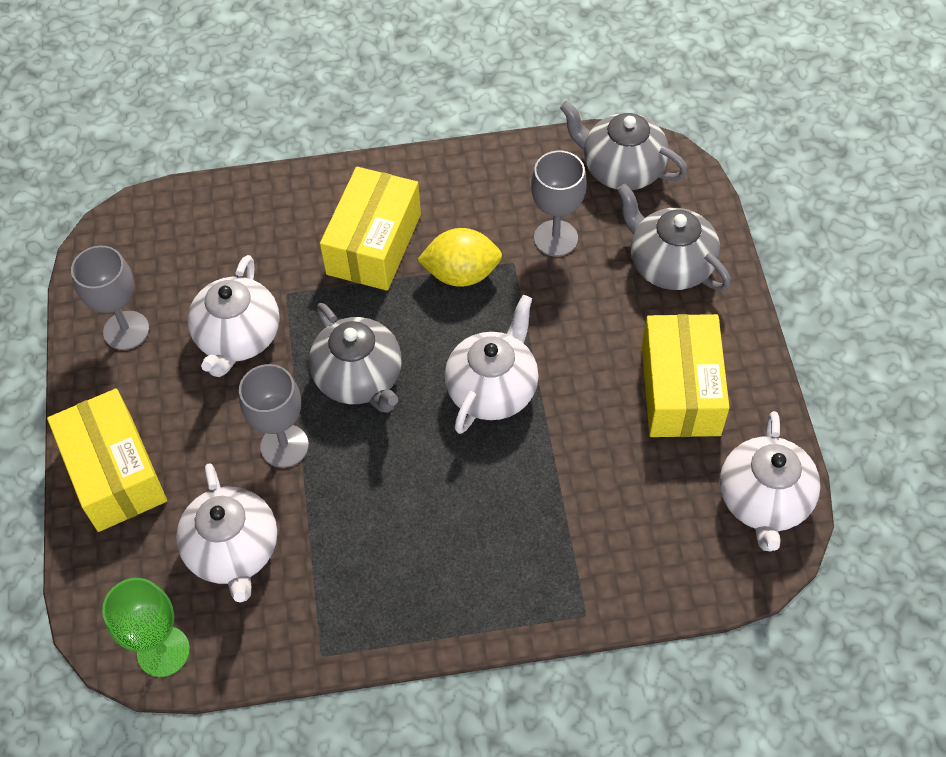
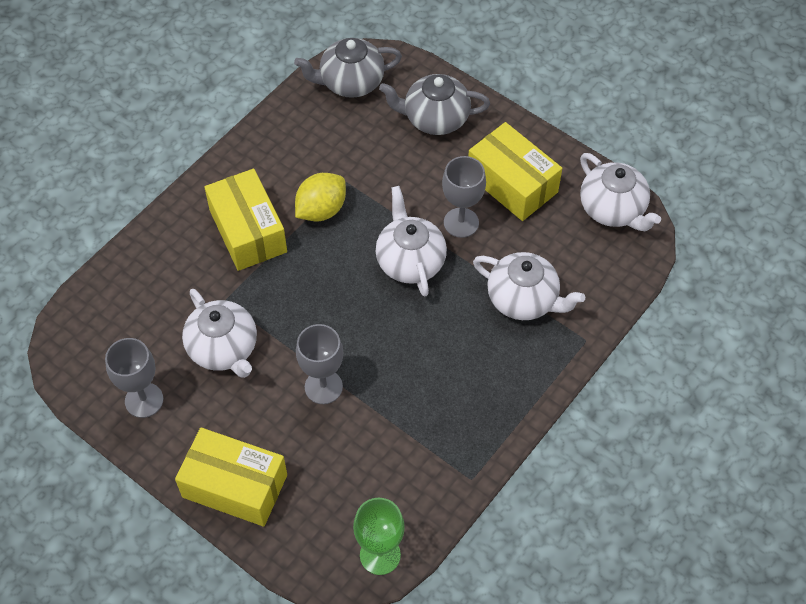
camera: 45 degrees left, 0 degrees up
white teapot [176,463,277,603] -> white teapot moved to [473,252,585,320]
grey teapot [309,303,402,413] -> none
grey goblet [531,151,587,256] -> grey goblet moved to [442,156,486,238]

